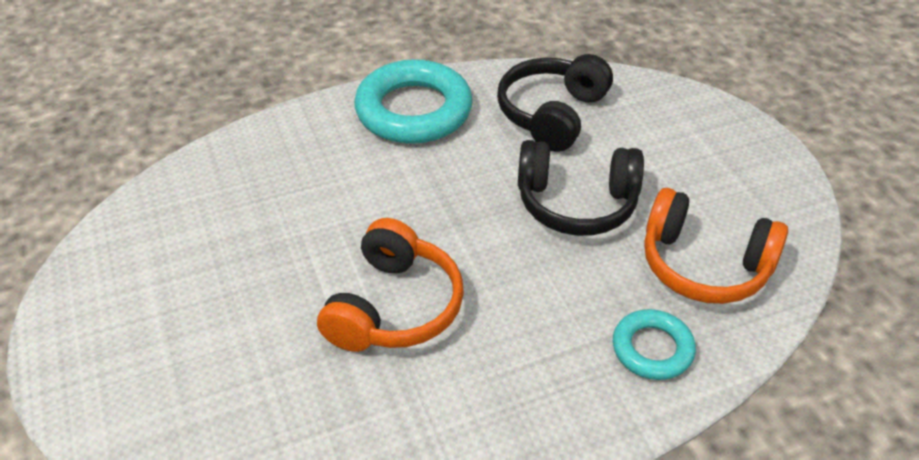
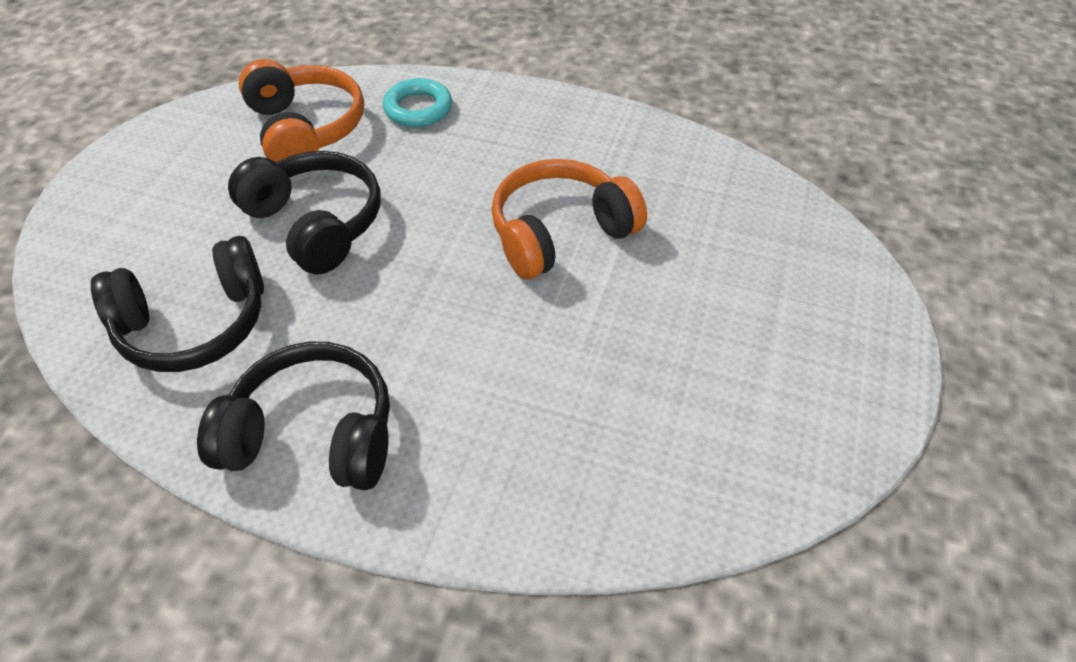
camera: 140 degrees left, 5 degrees up
turquoise ring [354,59,473,144] -> black headphones [197,342,390,490]

